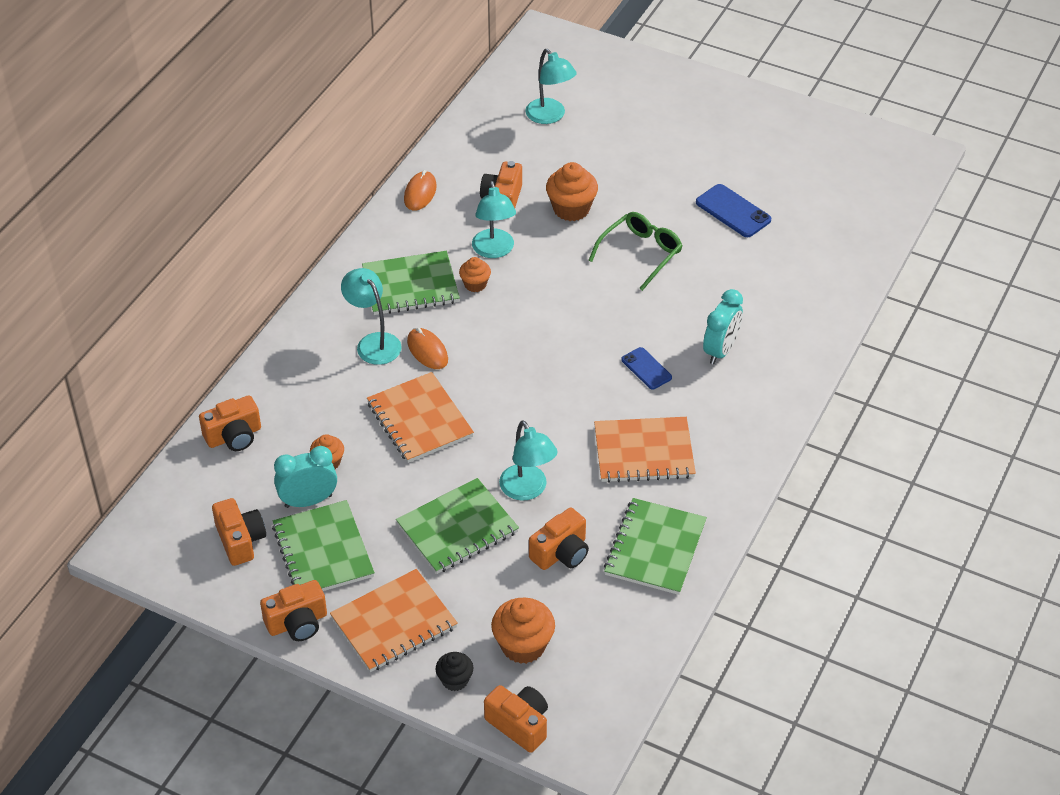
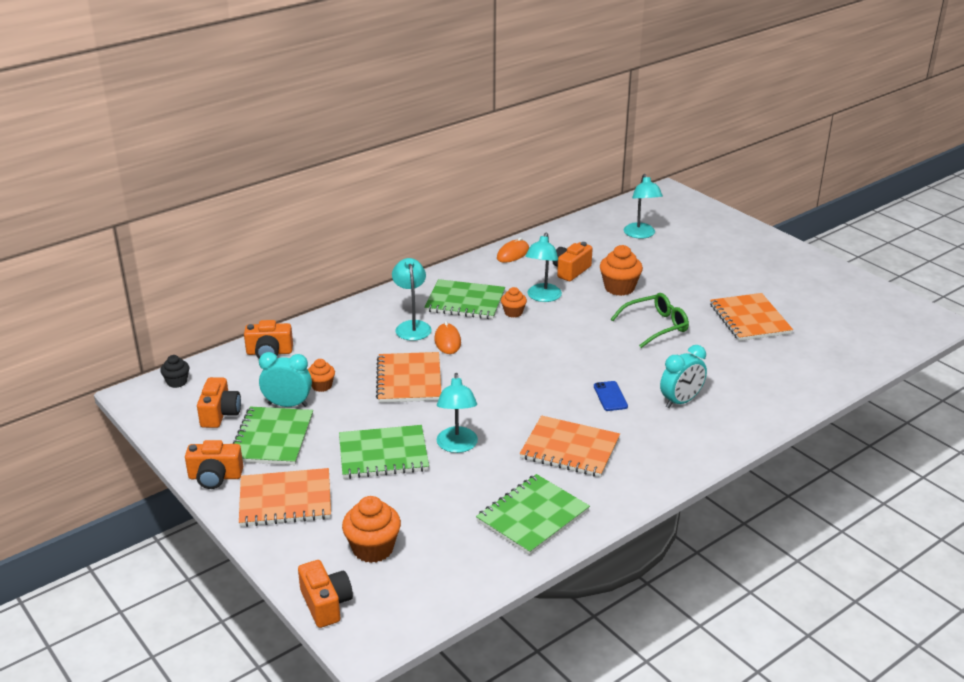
camera: 25 degrees right, 15 degrees down
black cupcake [436,652,473,691] -> black cupcake moved to [160,355,189,388]
orange camera [529,508,589,570] -> none
blue phone [696,184,771,237] -> orange notebook [710,293,793,341]

